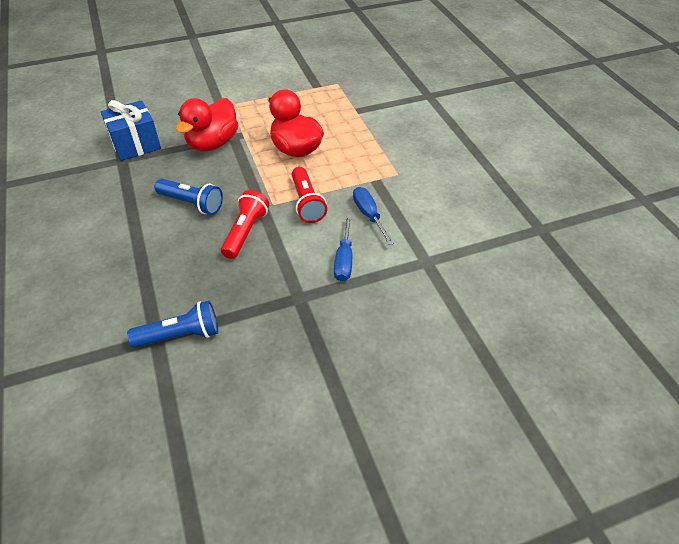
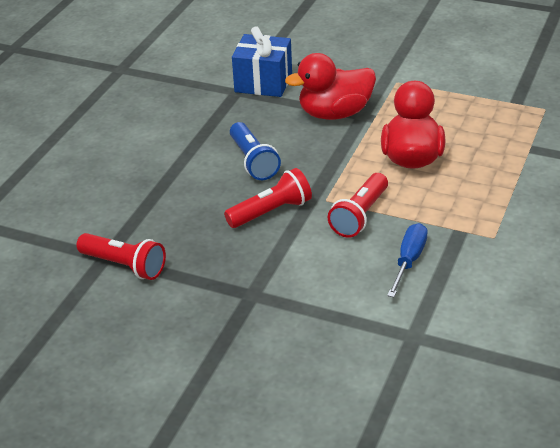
camera: 45 degrees right, 10 degrees down
blue flashlight [127,300,218,348] -> red flashlight [76,233,166,280]
blue screwdriver [334,215,352,282] -> none

